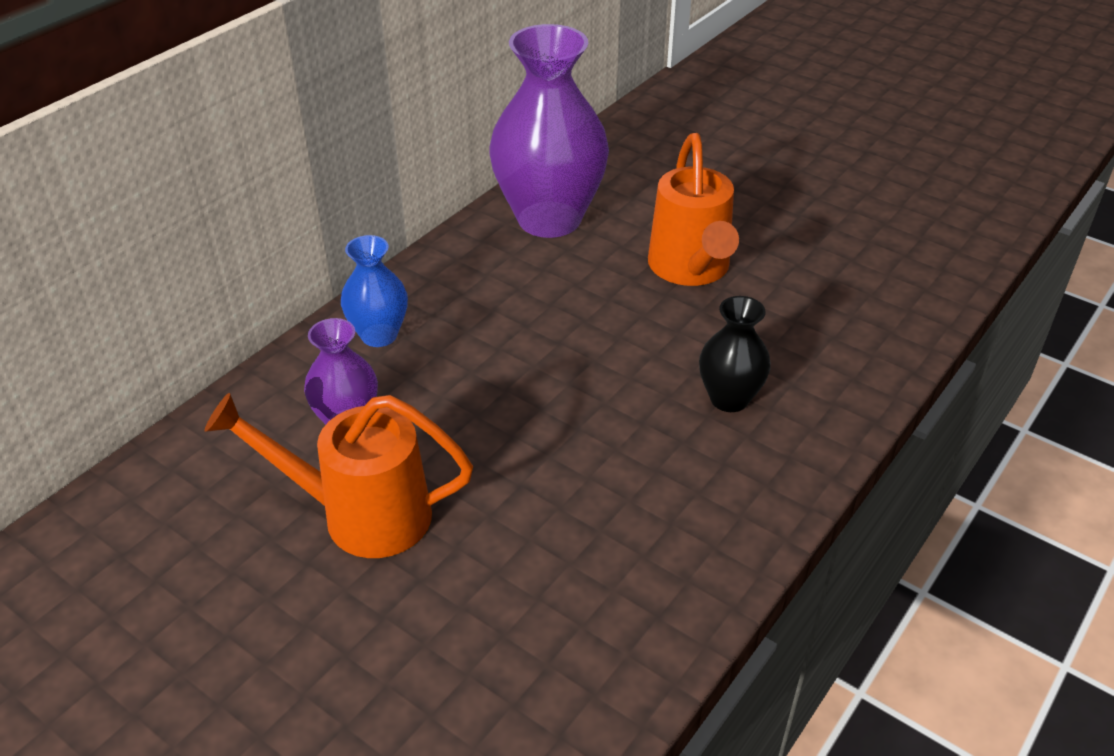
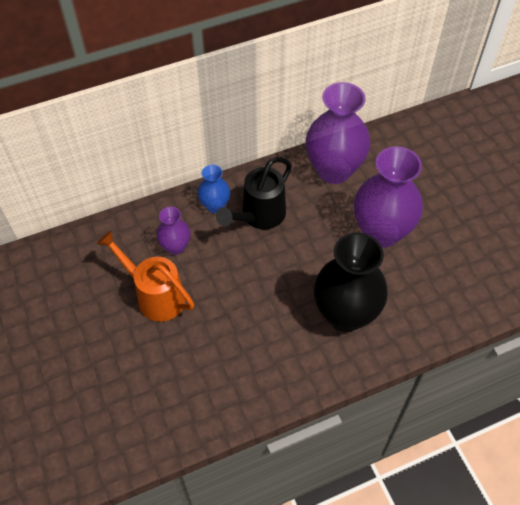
camera: 30 degrees right, 15 degrees up
orange watering can [648,133,739,286] -> purple vase [354,146,423,248]
black vase [699,296,771,412] -> black vase [314,233,388,332], size x1.99
none -> black watering can [216,157,292,229]

